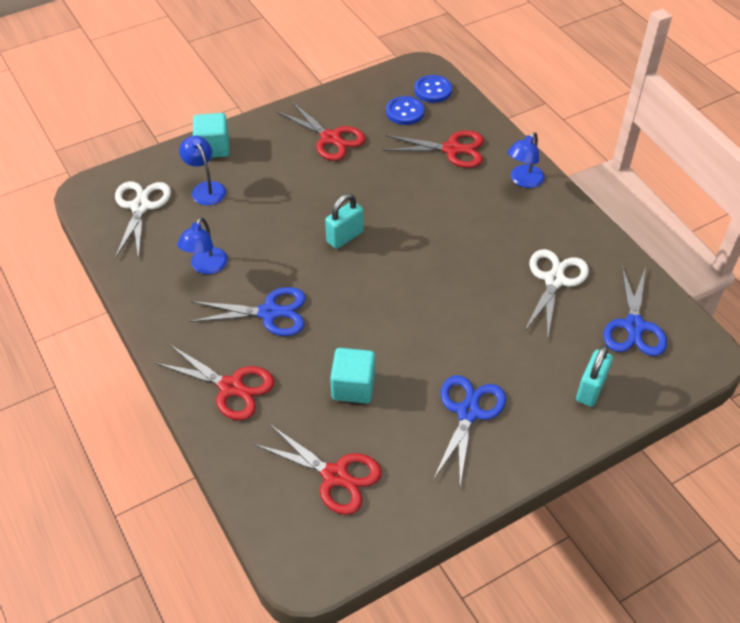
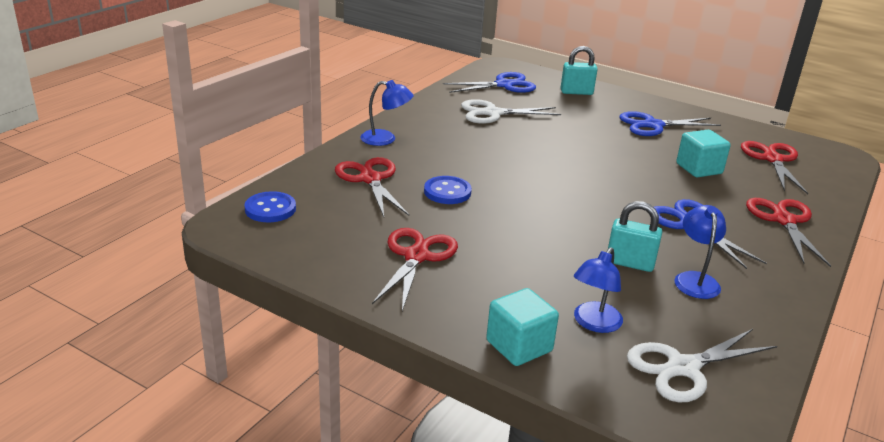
camera: 120 degrees left, 20 degrees down
blue lamp [177,217,228,274] -> blue lamp turned 75 degrees counterclockwise [674,205,726,299]
turquoise padlock [325,194,363,249] -> turquoise padlock moved to [608,201,662,272]
blue button [386,96,424,125] -> blue button moved to [424,176,472,204]

